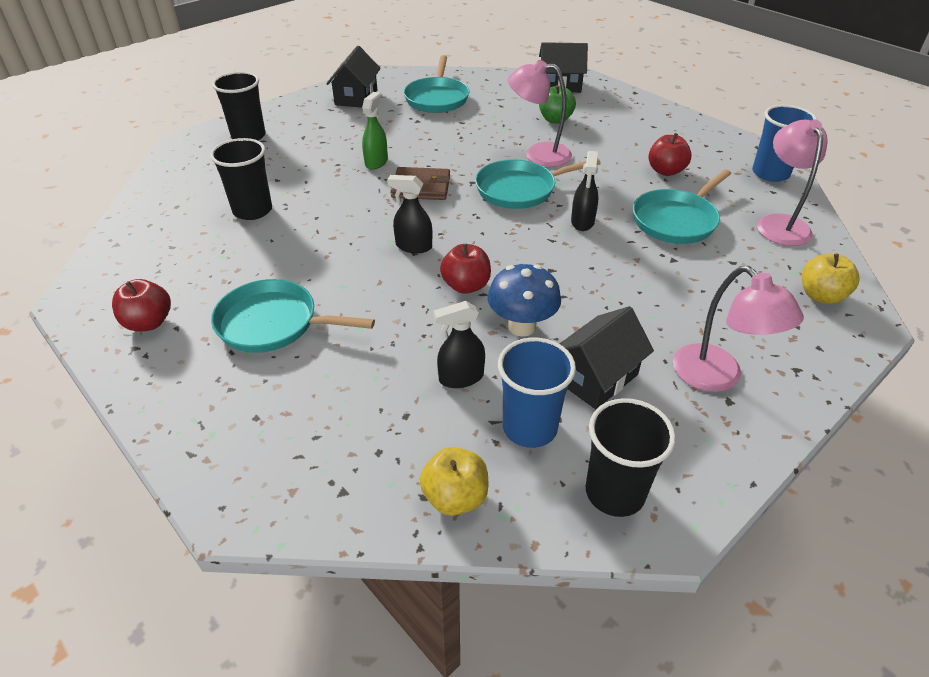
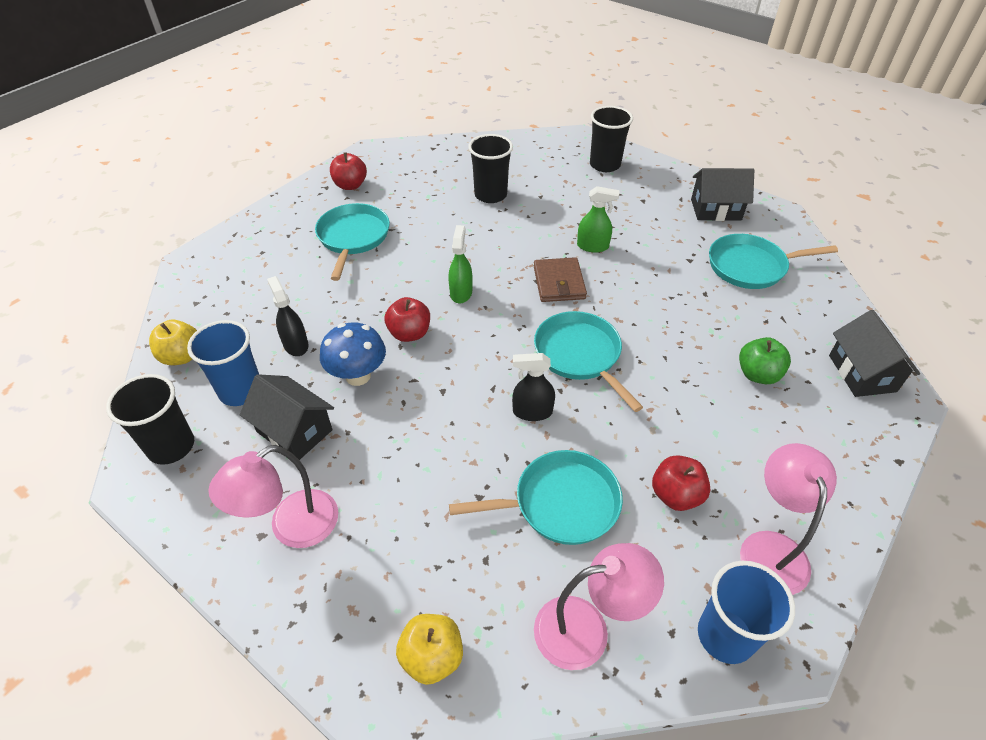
camera: 80 degrees right, 5 degrees up
black spray bottle [387,175,432,253] -> green spray bottle [448,225,473,303]
pink lamp [508,60,572,167] -> pink lamp moved to [740,443,837,595]
turquoise pan [633,169,731,244] -> turquoise pan turned 135 degrees clockwise [449,450,623,545]

